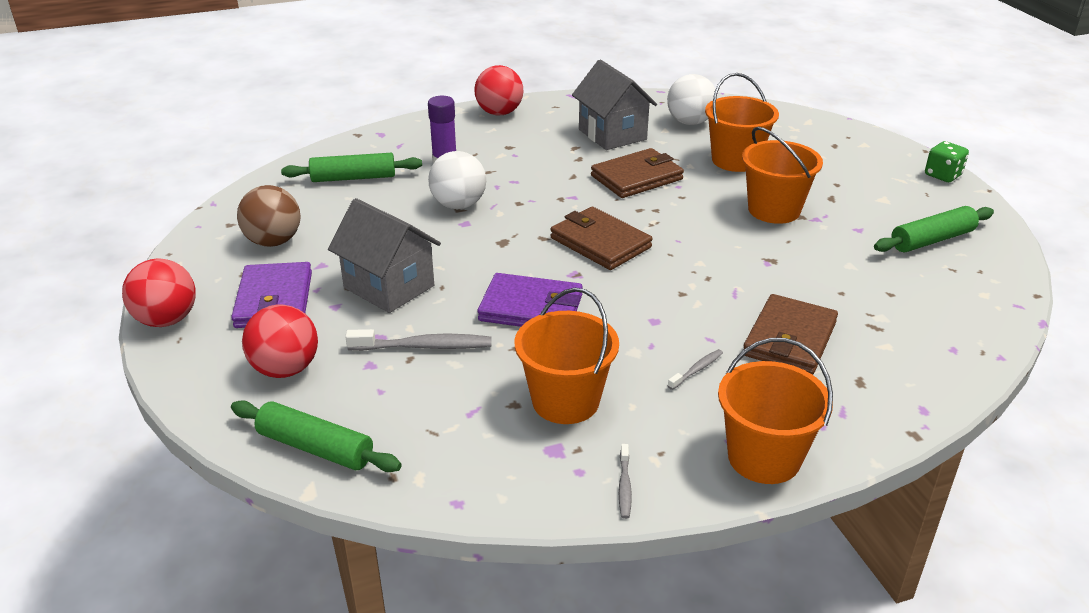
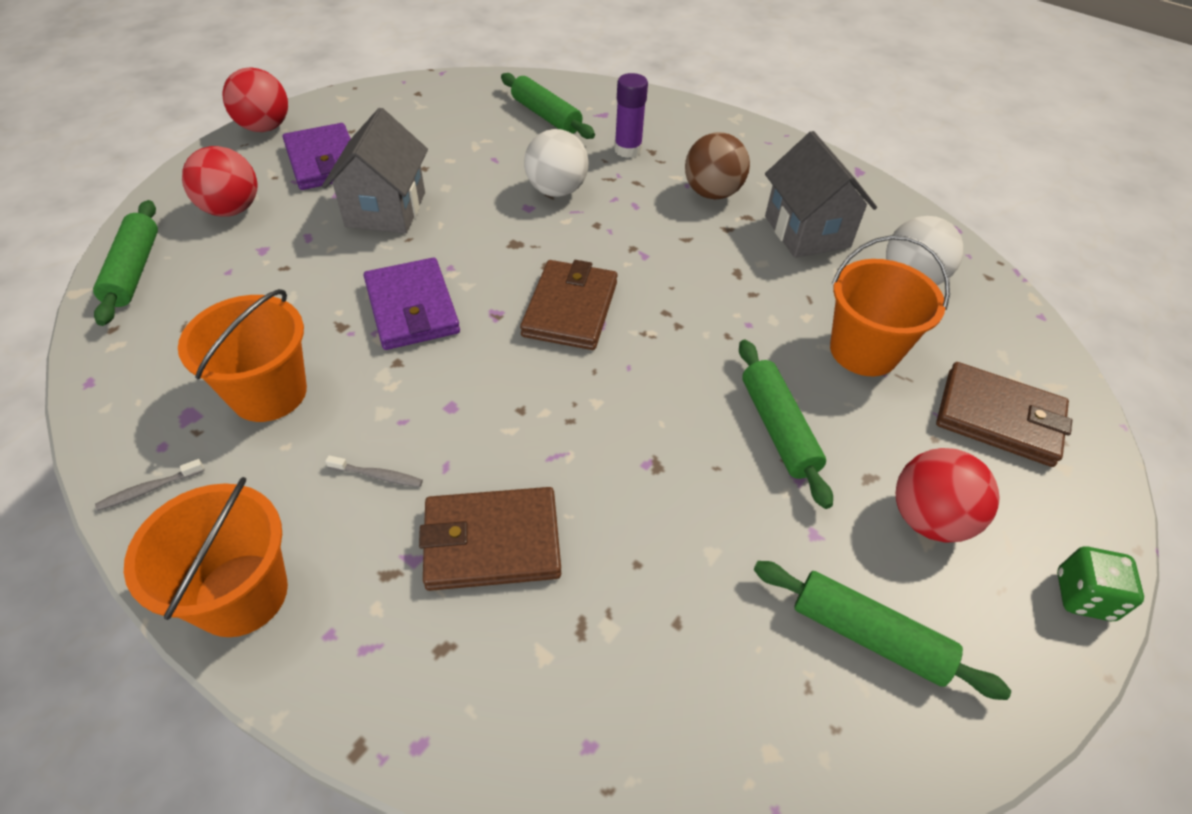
camera: 55 degrees right, 15 degrees up
purple wallet [231,262,312,328] -> purple wallet turned 75 degrees counterclockwise [282,123,351,190]
brown ball [237,185,300,247] -> brown ball moved to [685,132,750,199]
grey toothbrush [345,329,492,351] -> none
red ball [474,65,524,115] -> red ball moved to [896,448,999,543]
grey house [572,60,657,150] -> grey house turned 45 degrees counterclockwise [765,131,877,258]
brown wallet [591,148,684,198] -> brown wallet moved to [936,362,1072,467]
orange bucket [742,127,823,224] -> green rolling pin [739,340,833,509]

